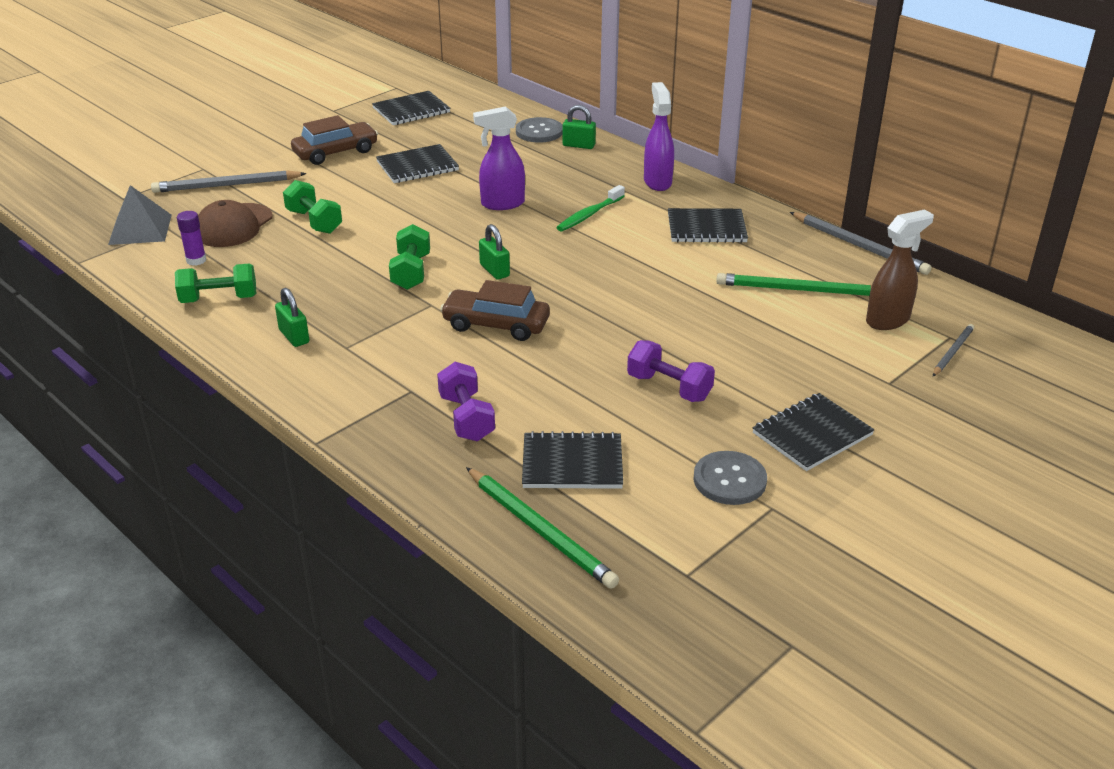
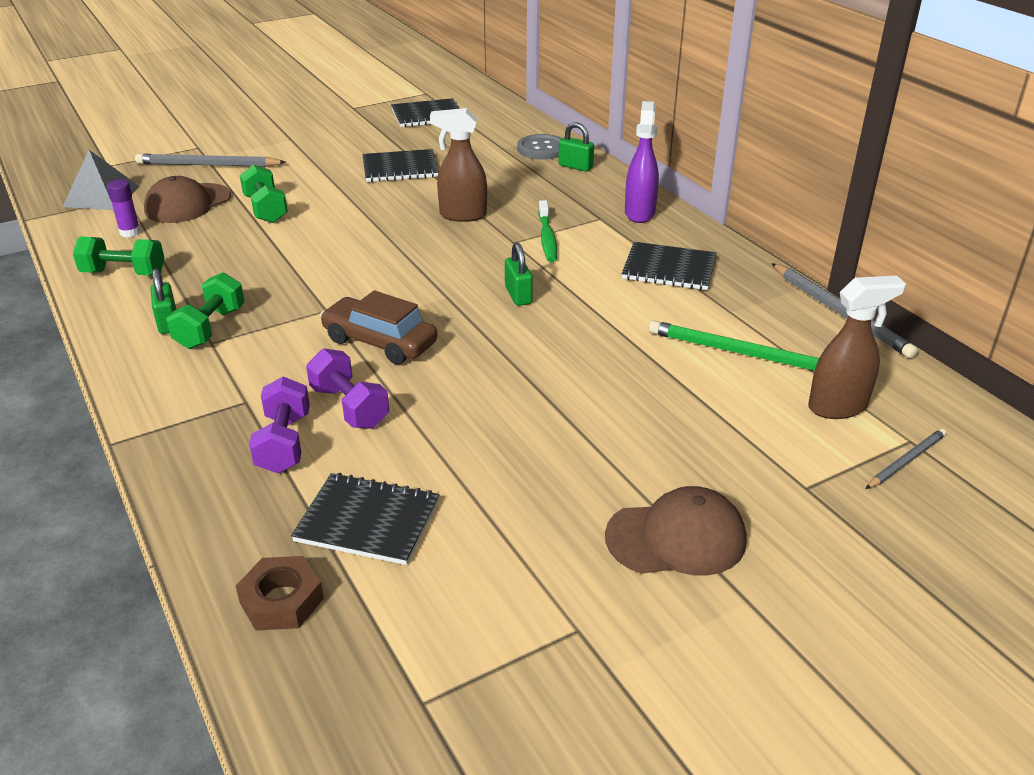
camera: 15 degrees right, 0 degrees up
brown car [291,115,378,165] -> none
green dumbbell [389,224,430,290] -> green dumbbell moved to [166,272,245,349]
green pencil [466,467,619,589] -> brown nut [236,556,324,631]
purple spray bottle [473,106,525,210] -> brown spray bottle [430,108,487,222]
green padlock [479,224,510,280] -> green padlock moved to [505,243,533,306]
green toothbrush [556,185,625,231] -> green toothbrush turned 60 degrees counterclockwise [538,200,557,262]
purple dumbbell [627,340,715,402] -> purple dumbbell moved to [306,348,389,429]
grey button [694,451,767,505] -> none
black notebook [752,393,875,471] -> brown cap [605,486,746,576]

